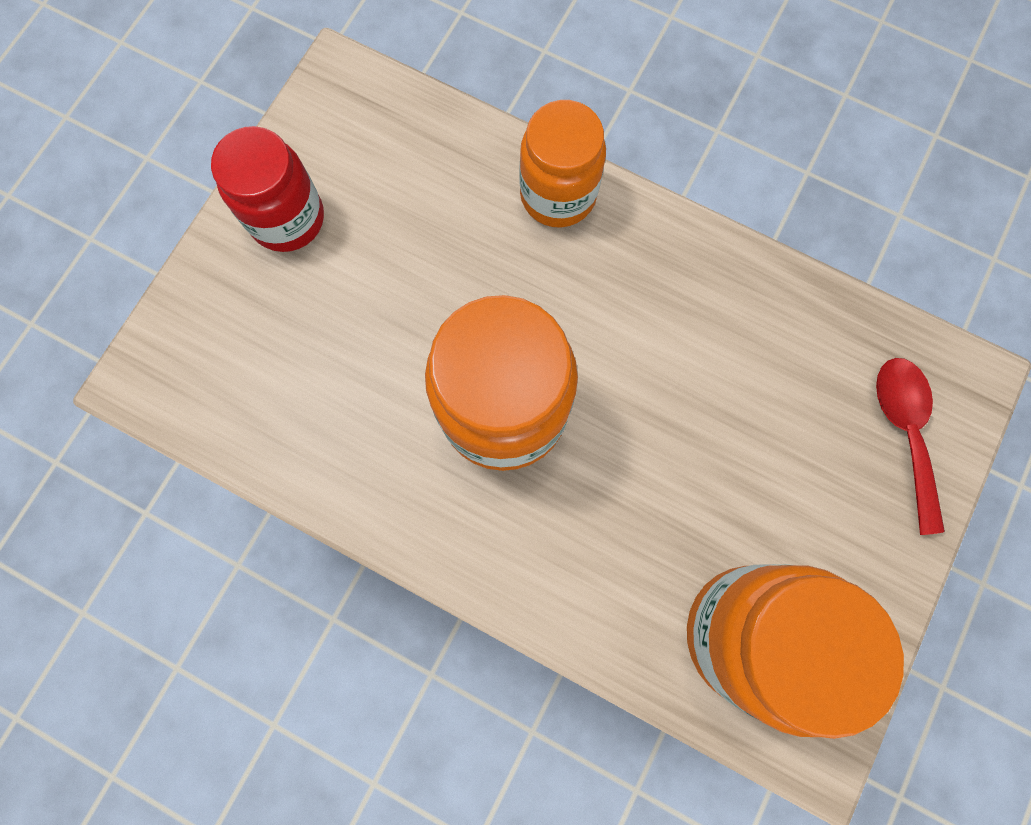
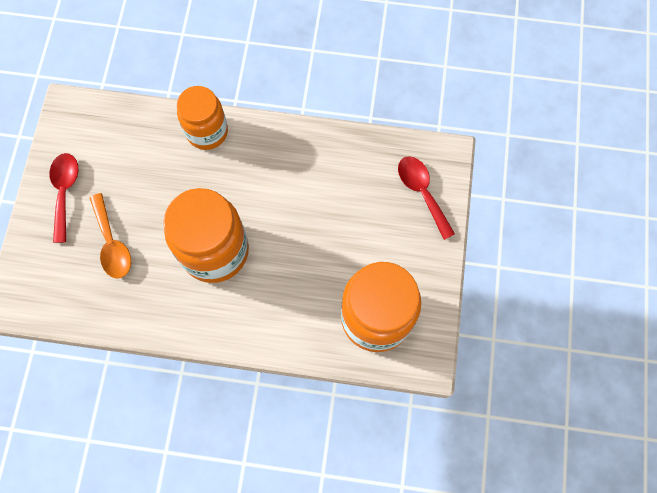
camera: 20 degrees left, 5 degrees down
red jar [211,126,324,252] -> red spoon [49,153,78,243]
none -> orange spoon [90,193,131,279]

